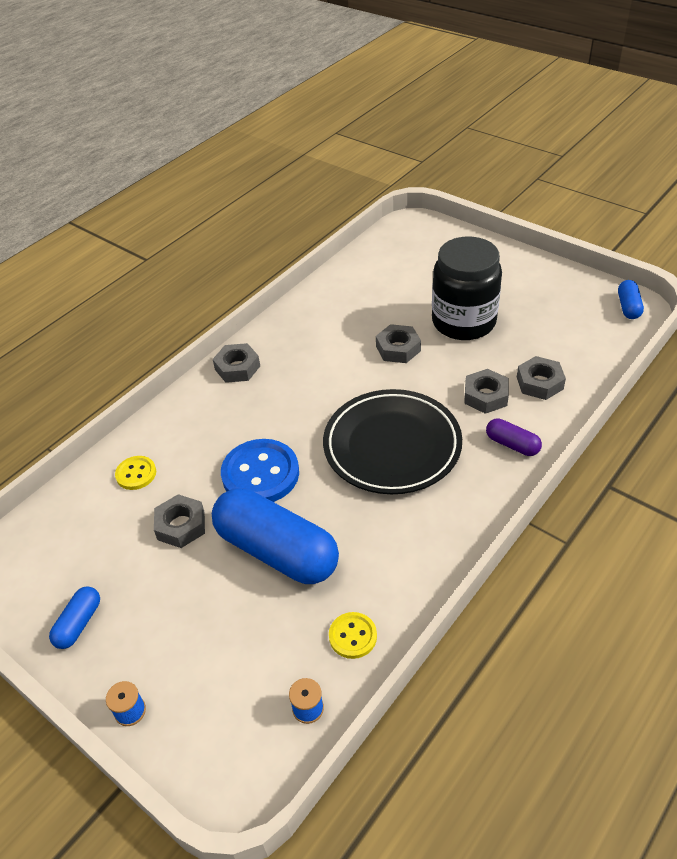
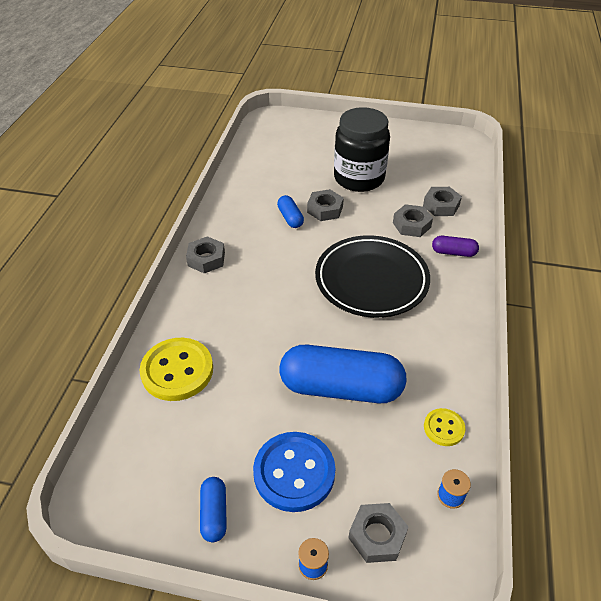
camera: 30 degrees left, 0 degrees up
yellow button [115,456,156,490] -> yellow button [140,338,213,401], size x1.91
grey nut [154,494,205,548] -> grey nut moved to [348,503,409,563]
blue button [221,439,299,502] -> blue button moved to [253,432,335,512]
blue capsule [618,280,644,319] -> blue capsule moved to [277,195,304,228]

